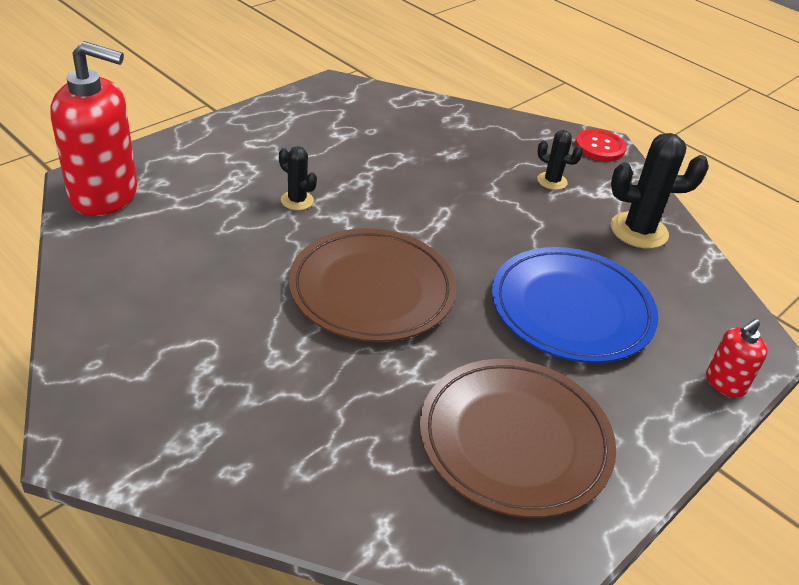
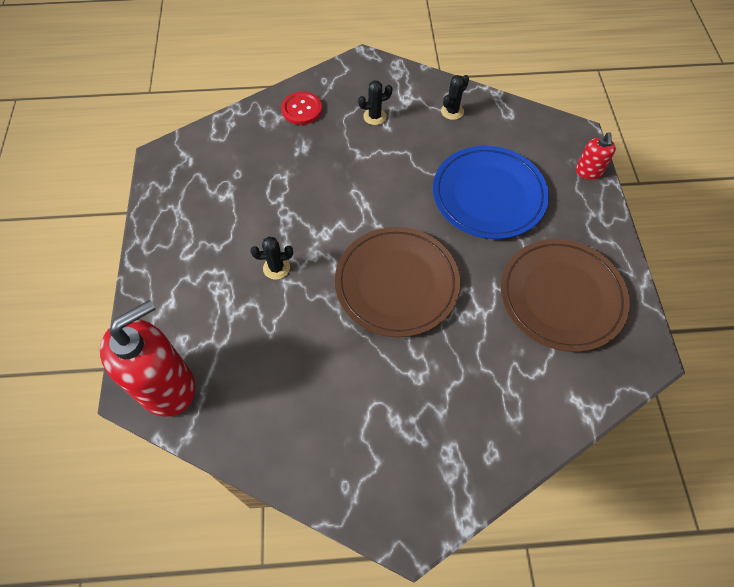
camera: 45 degrees left, 20 degrees up
red button [575,129,626,161] -> red button moved to [281,92,322,125]
black cactus [611,133,709,249] -> black cactus [441,75,469,120], size x0.55

